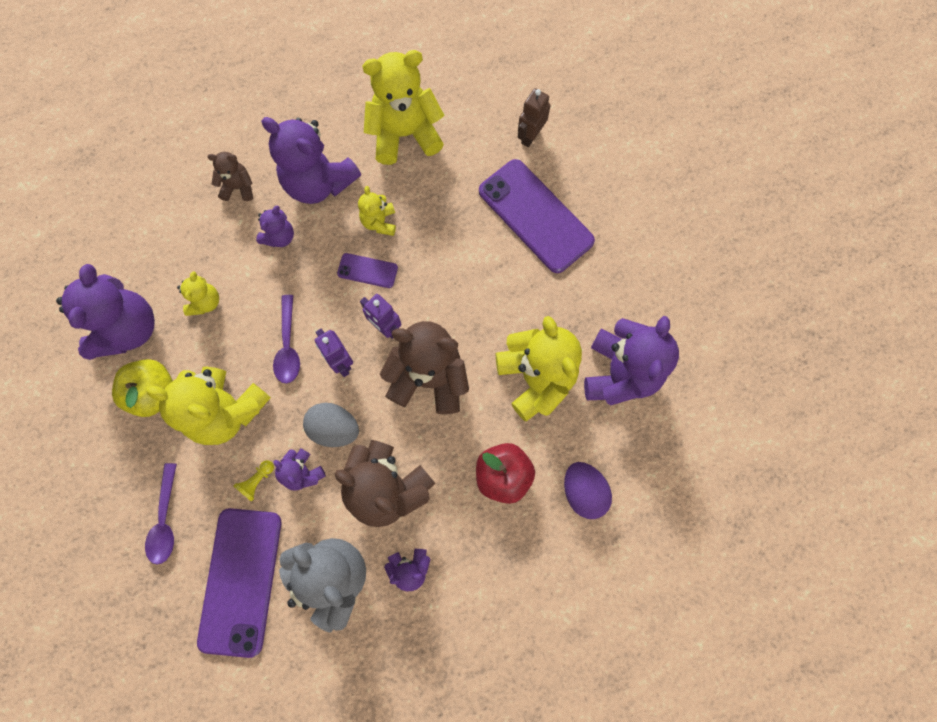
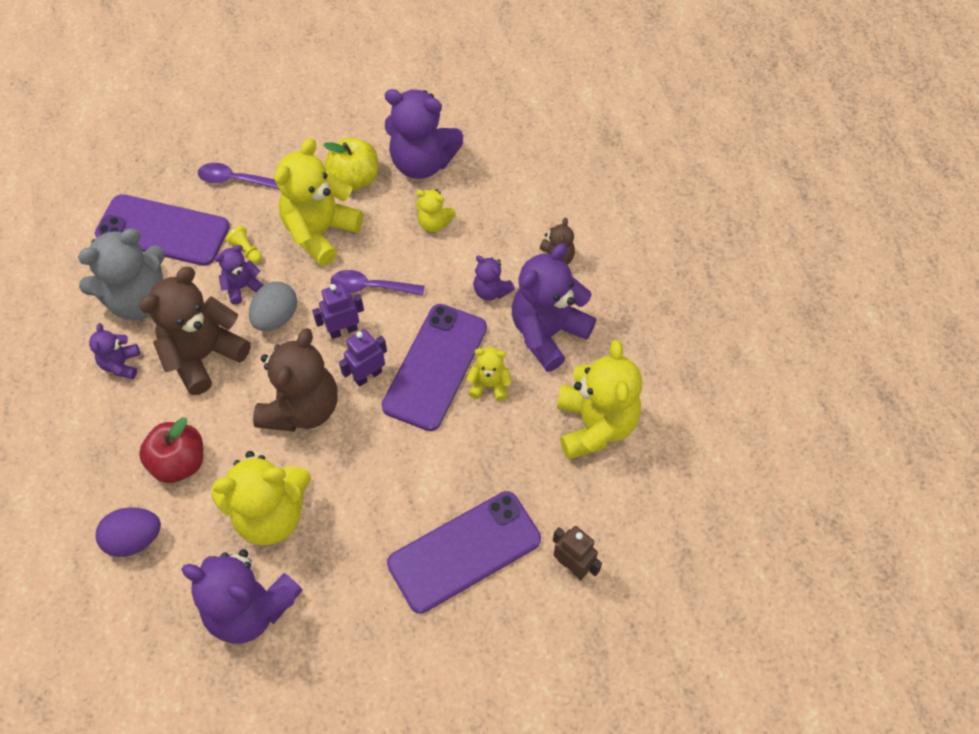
camera: 100 degrees right, 15 degrees down
purple phone [337,253,398,288] -> purple phone [381,304,487,431], size x2.16

